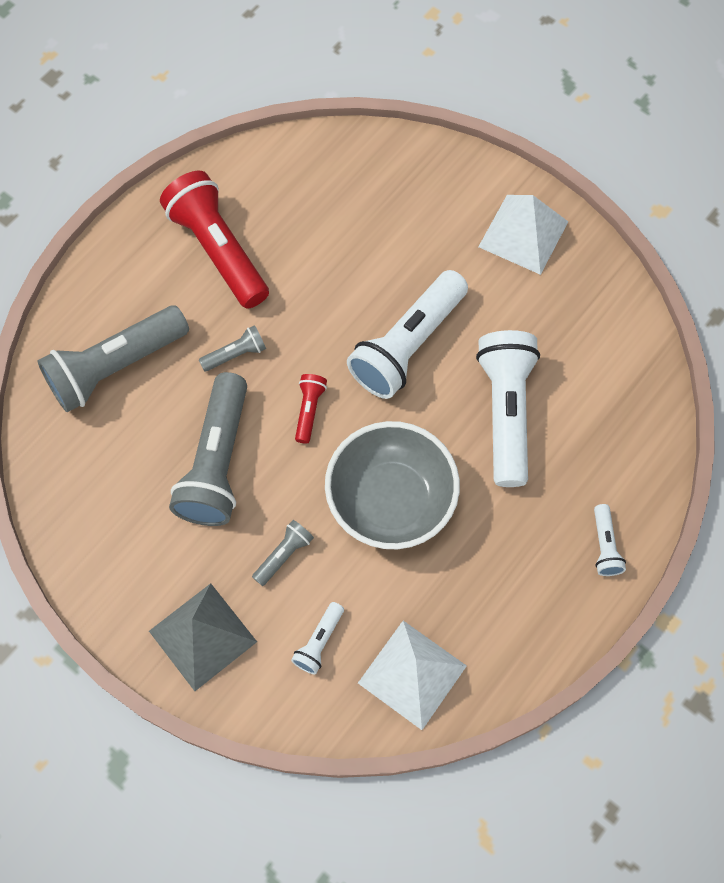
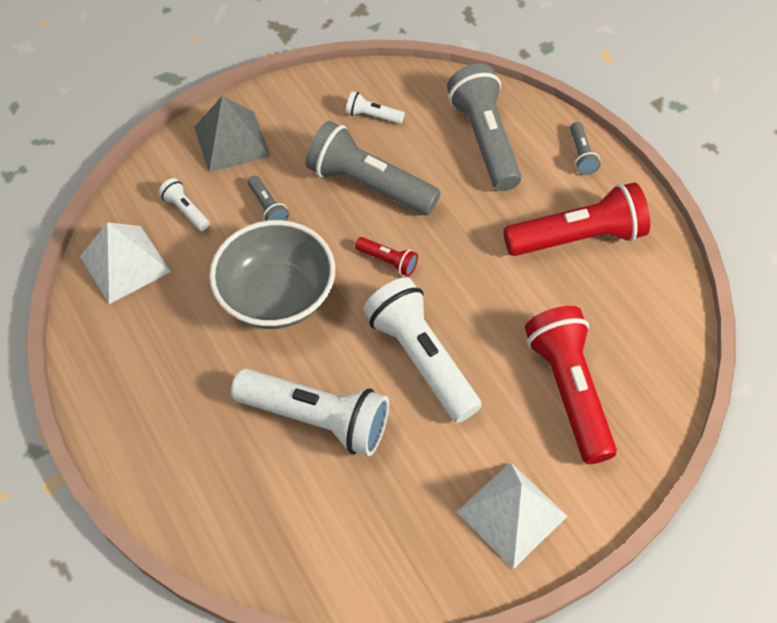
camera: 110 degrees right, 10 degrees down
grey flashlight [199,325,266,372] -> grey flashlight moved to [570,122,601,175]
white flashlight [594,504,626,576] -> white flashlight moved to [346,91,405,124]
none -> red flashlight [525,306,617,464]

